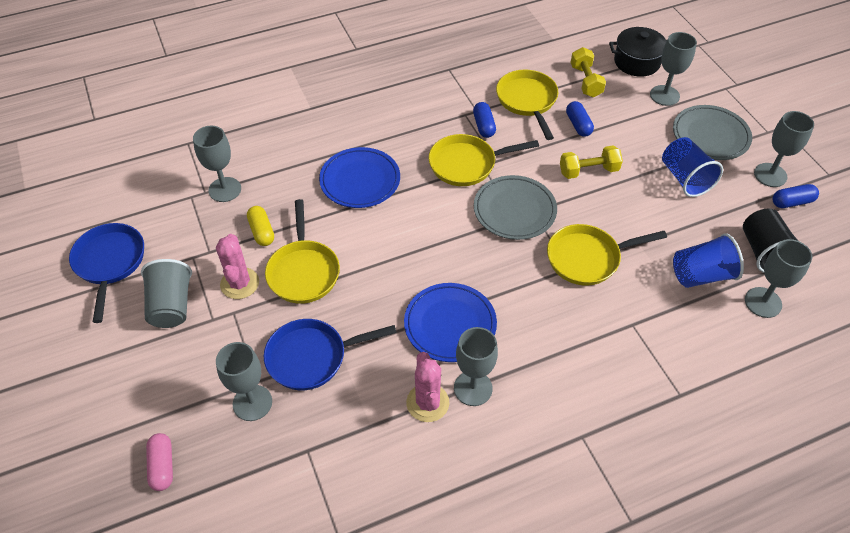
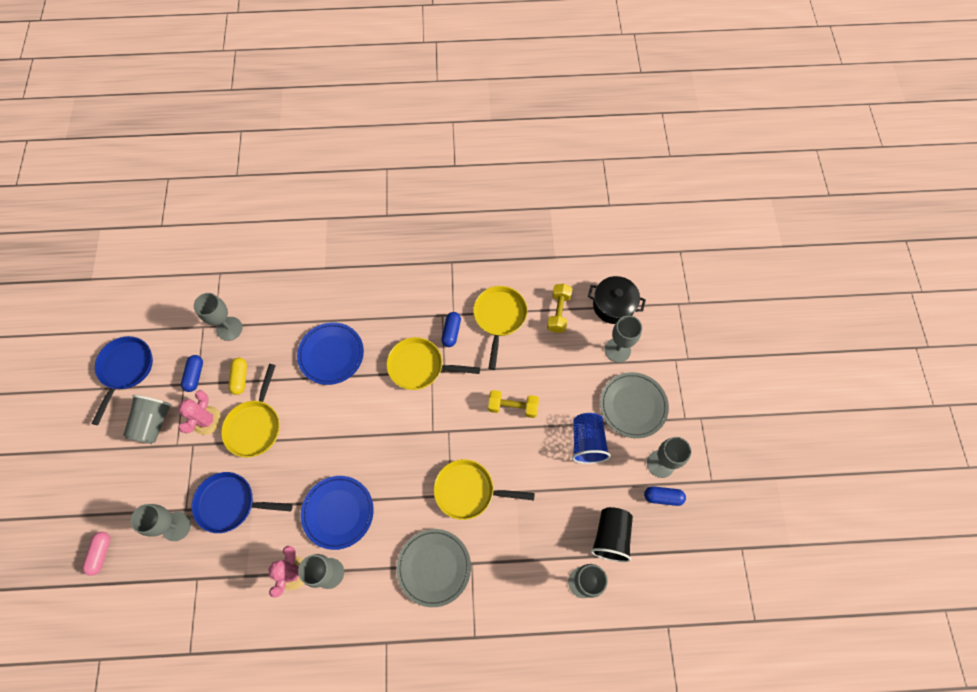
camera: 20 degrees right, 15 degrees up
grey plate [474,175,557,240] -> grey plate moved to [396,529,471,607]
blue capsule [566,101,594,137] -> blue capsule moved to [181,355,203,392]
blue cup [673,234,744,288] -> none

